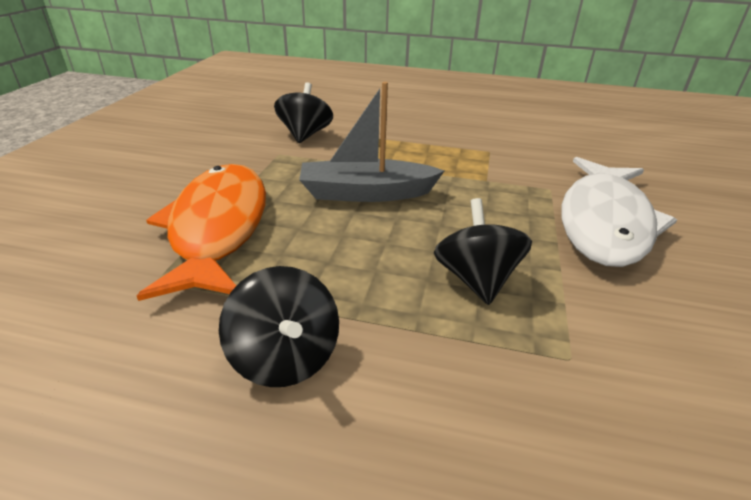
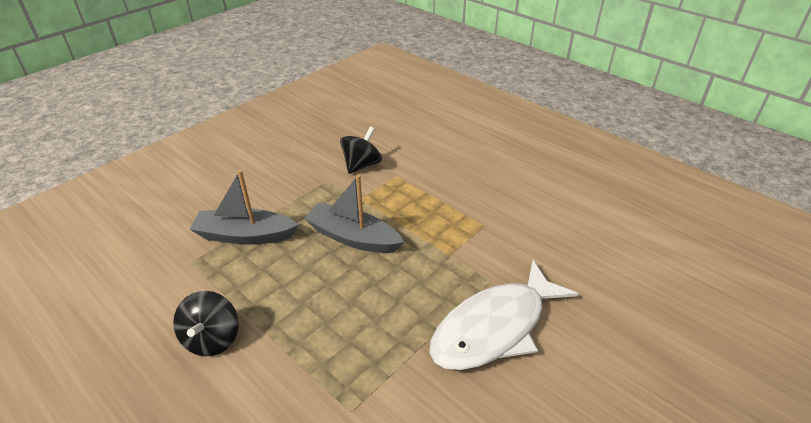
camera: 30 degrees right, 5 degrees up
orange fish [137,164,266,301] -> grey boat [190,170,299,245]
black spinning top [434,198,532,305] -> none

